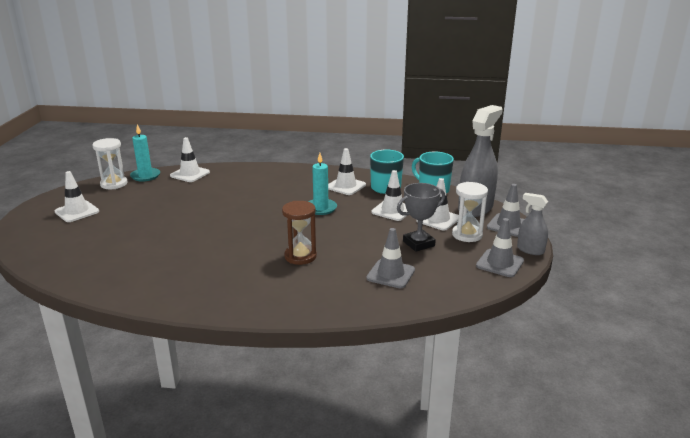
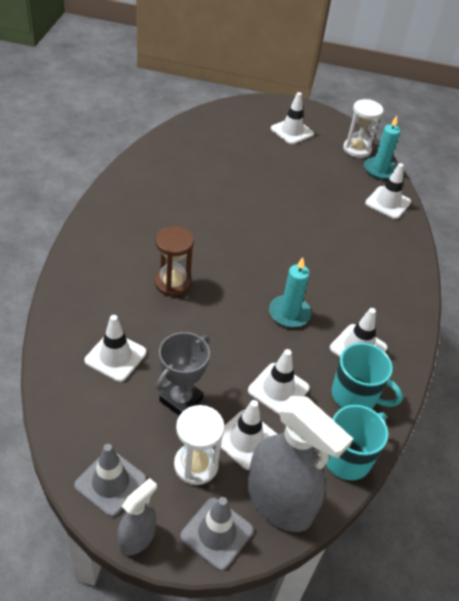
camera: 90 degrees right, 20 degrees up
grey traffic cone [366,228,415,288] -> white traffic cone [84,315,146,382]
grey trophy [397,183,445,252] -> grey trophy turned 60 degrees clockwise [156,332,210,415]

